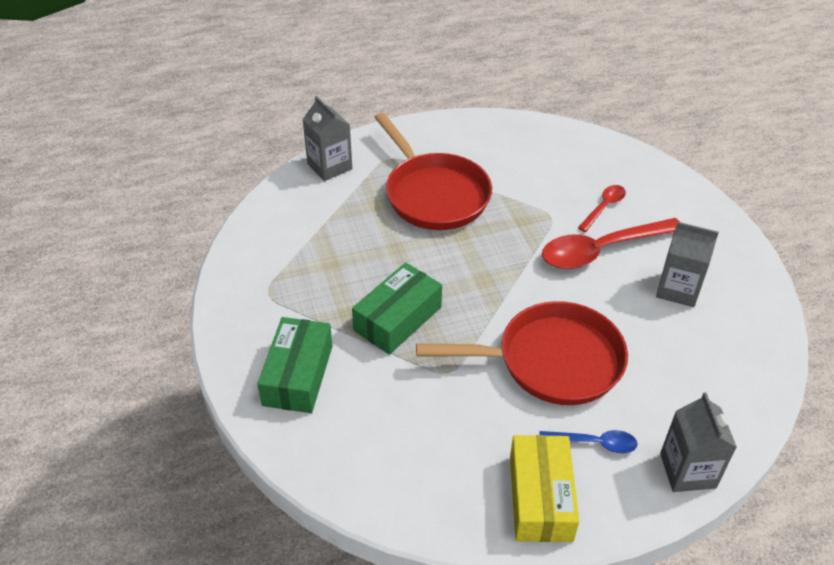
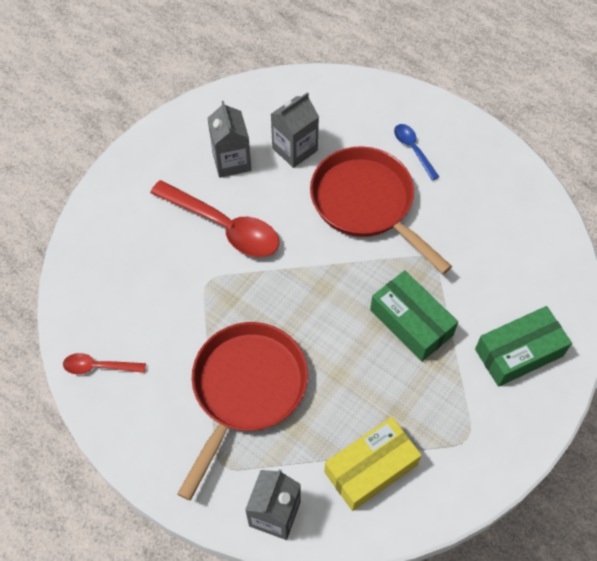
camera: 125 degrees left, 15 degrees up
green box [352,263,442,355] -> green box turned 45 degrees clockwise [370,270,458,362]
yellow box [510,435,579,542] -> yellow box moved to [324,417,422,511]
red spoon [578,185,626,232] -> red spoon moved to [63,353,146,374]
grey carton [660,392,737,492] -> grey carton moved to [271,92,319,168]

